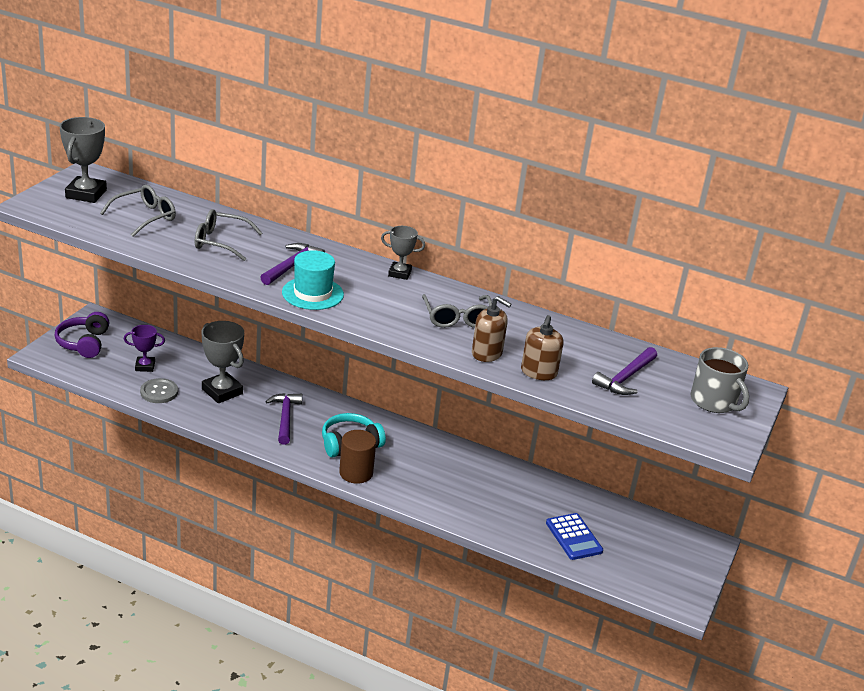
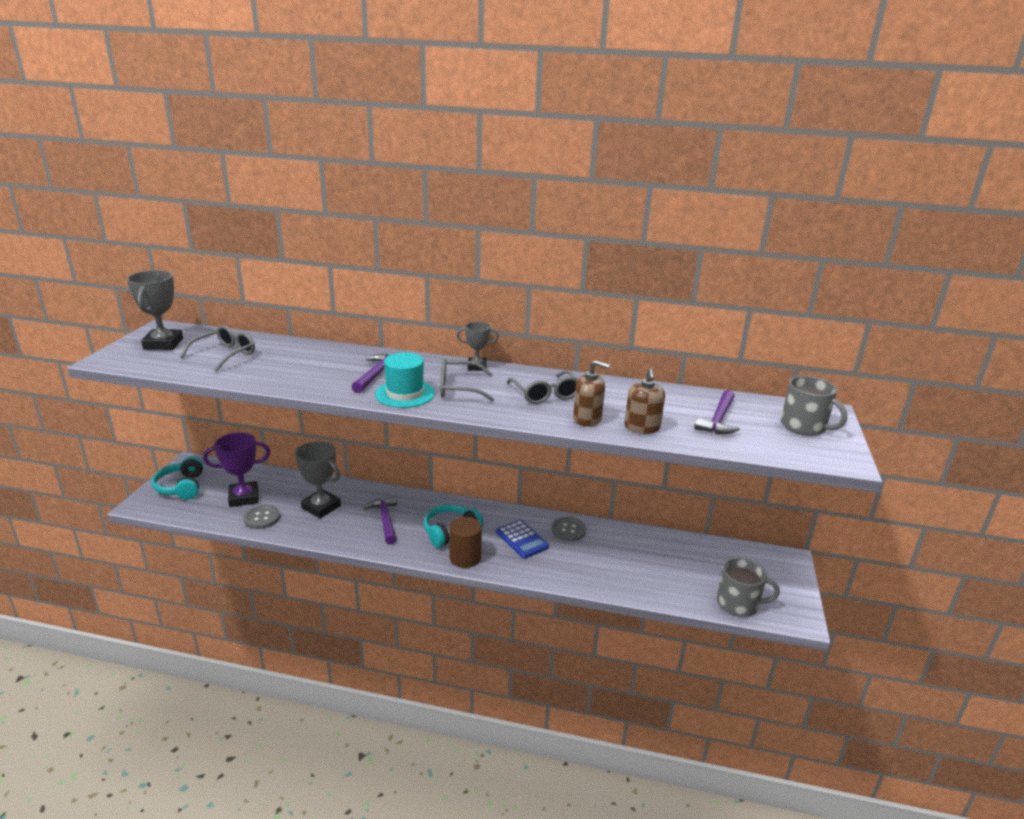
camera: 10 degrees left, 5 degrees down
purple headphones [54,312,109,358] -> turquoise headphones [152,456,203,499]
purple trophy [124,325,165,372] -> purple trophy [203,432,270,507], size x1.66
grey glasses [194,209,262,261] -> grey glasses moved to [440,358,494,402]
blue calculator [546,513,603,560] -> blue calculator moved to [496,520,549,559]
none -> grey button [551,517,586,541]
none -> grey mug [717,557,780,617]

